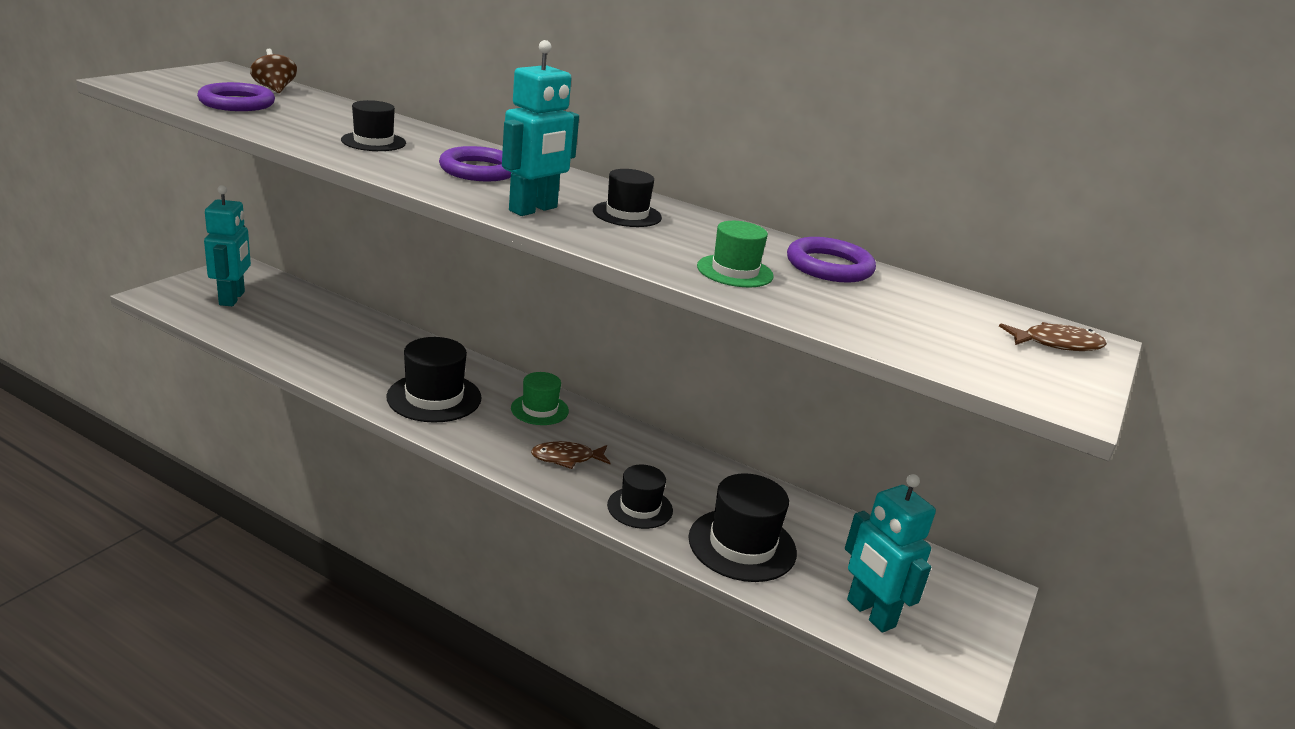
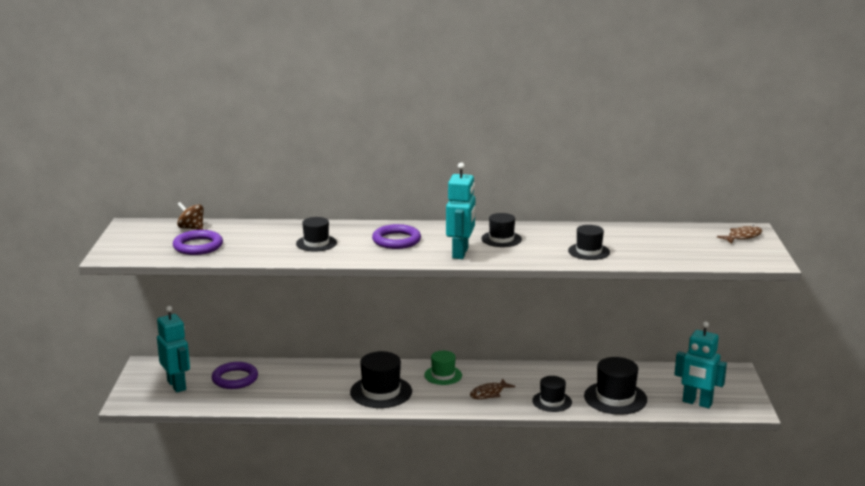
camera: 25 degrees left, 5 degrees down
green hat [697,221,774,287] -> black hat [568,225,610,260]
purple ring [787,237,876,283] -> purple ring moved to [212,362,258,389]

